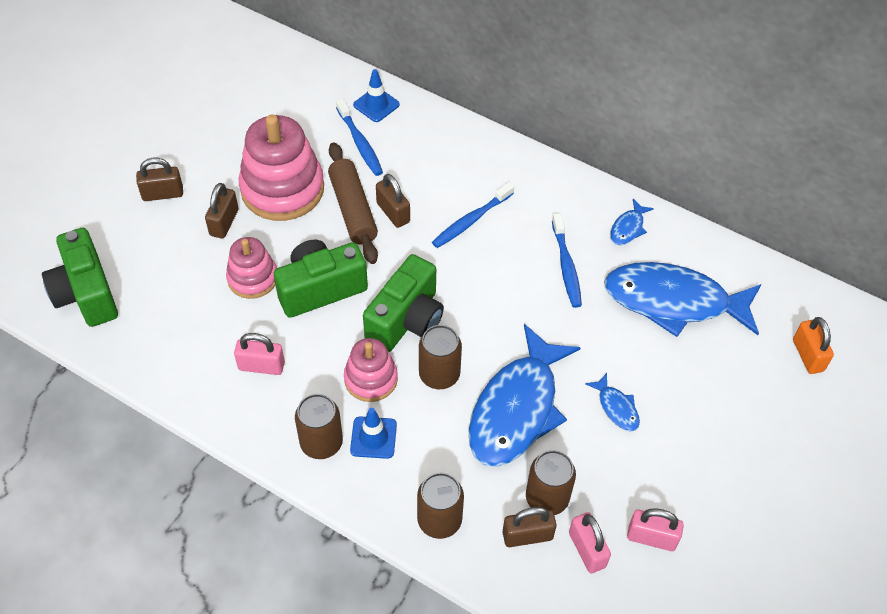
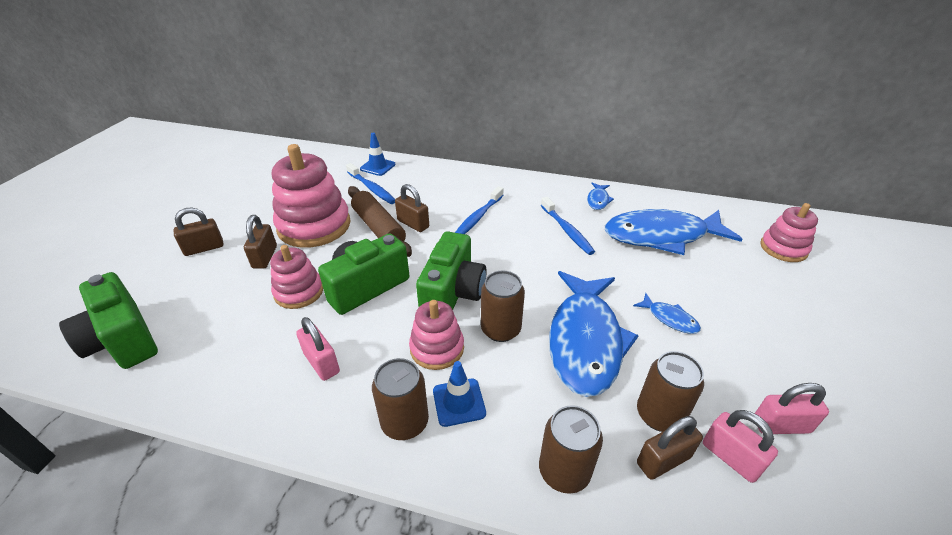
camera: 15 degrees left, 15 degrees down
pink padlock [234,333,285,375] -> pink padlock turned 60 degrees clockwise [296,317,340,381]
orange padlock [793,317,834,374] -> pink stacking toy [760,203,818,262]

